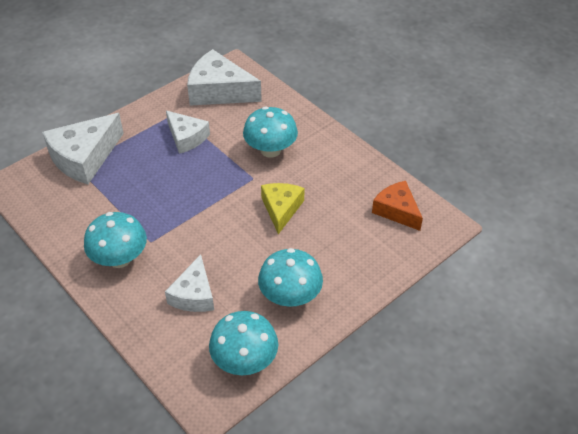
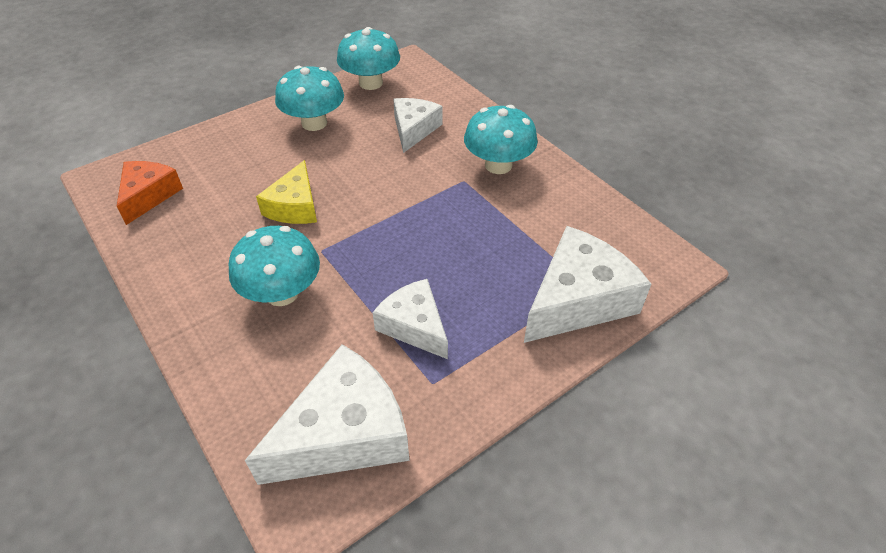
camera: 175 degrees left, 0 degrees up
white cheese [187,49,262,106] -> white cheese turned 60 degrees counterclockwise [245,344,409,485]
orange cheese [372,181,423,231] -> orange cheese turned 135 degrees counterclockwise [117,161,183,225]

